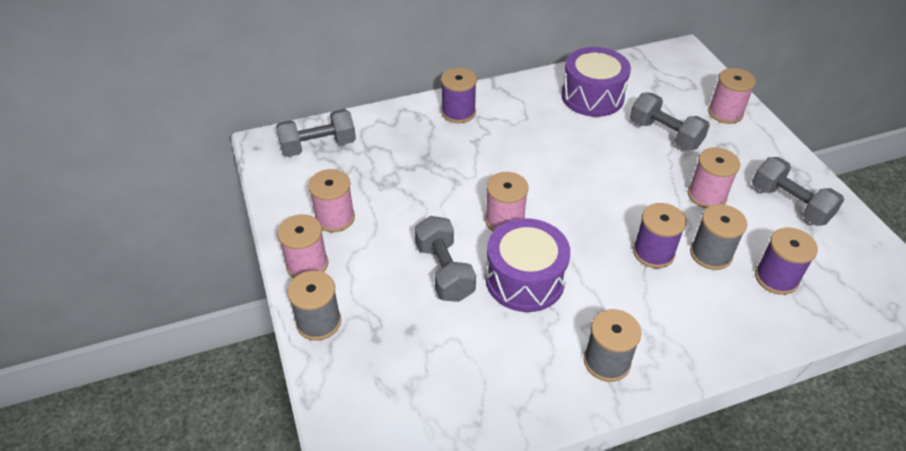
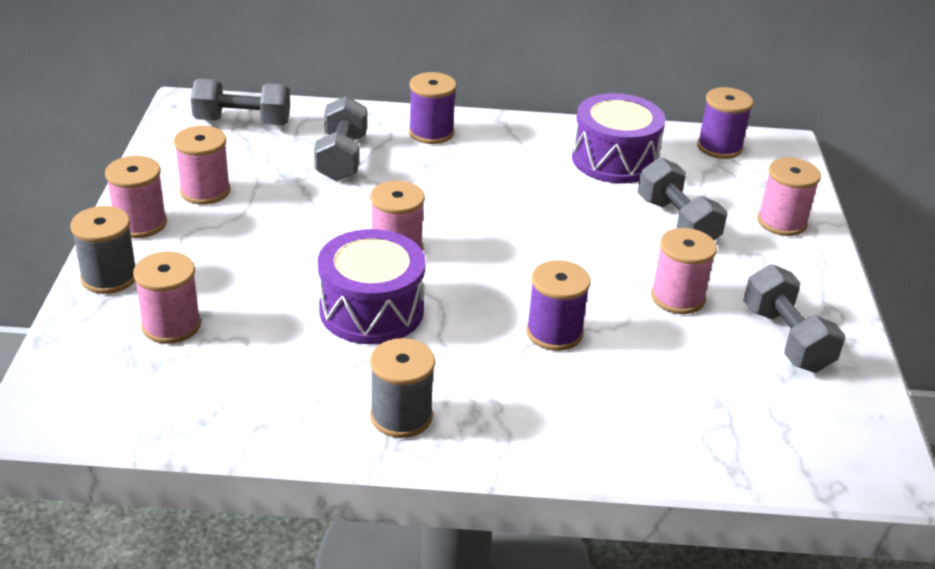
camera: 20 degrees right, 10 degrees down
grey dumbbell [415,216,476,302] -> grey dumbbell moved to [314,96,367,181]
grey spool [690,204,747,270] -> none
purple spool [755,228,818,295] -> purple spool moved to [697,87,753,159]
none -> pink spool [133,252,201,344]

